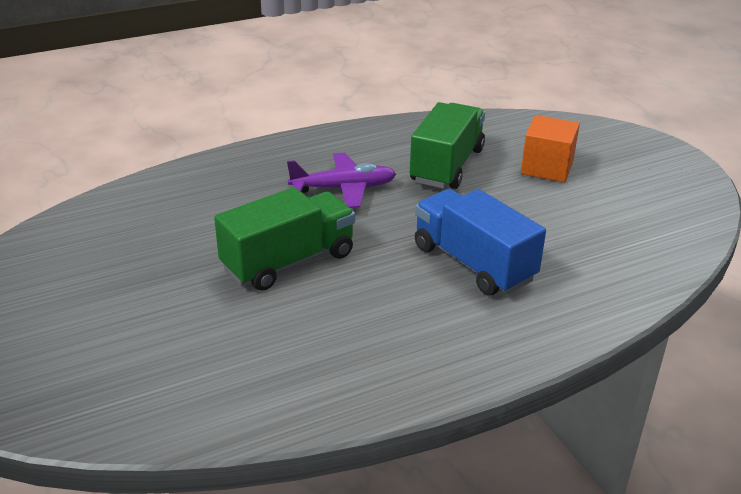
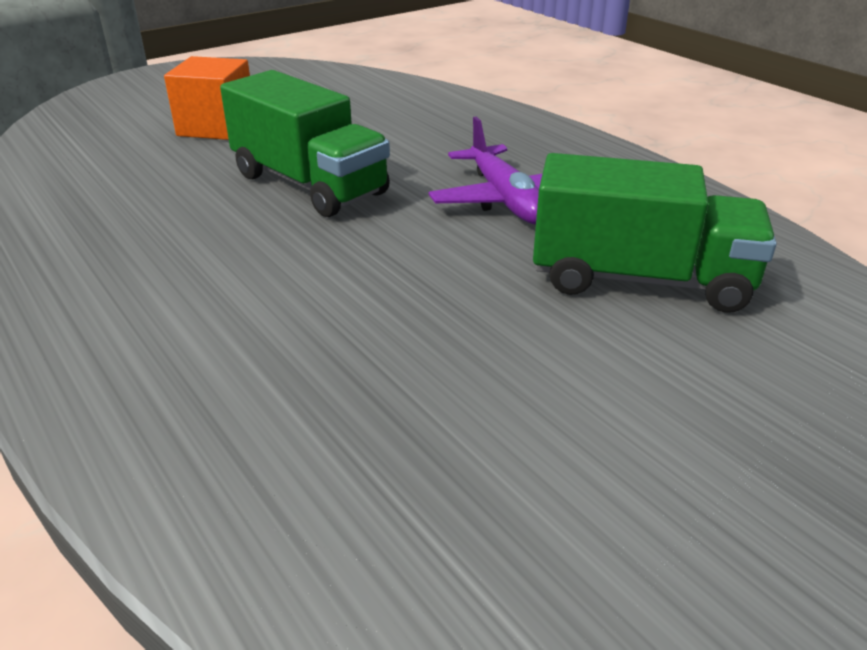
camera: 80 degrees right, 0 degrees up
blue truck [415,189,546,295] -> none
orange cube [521,115,580,183] -> orange cube moved to [164,56,250,140]

